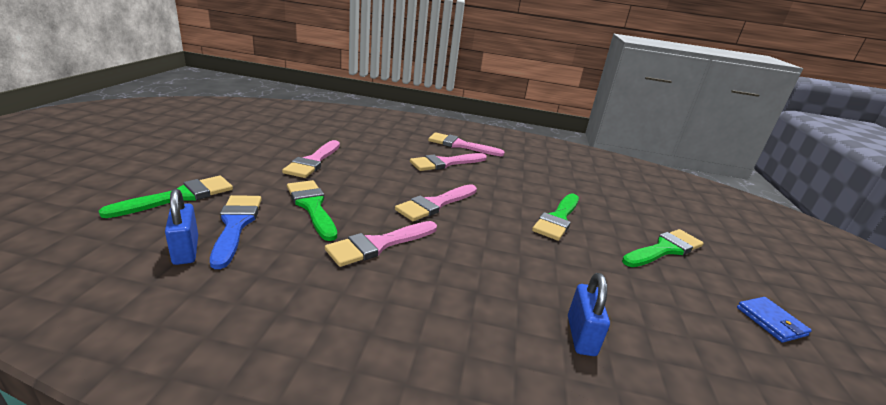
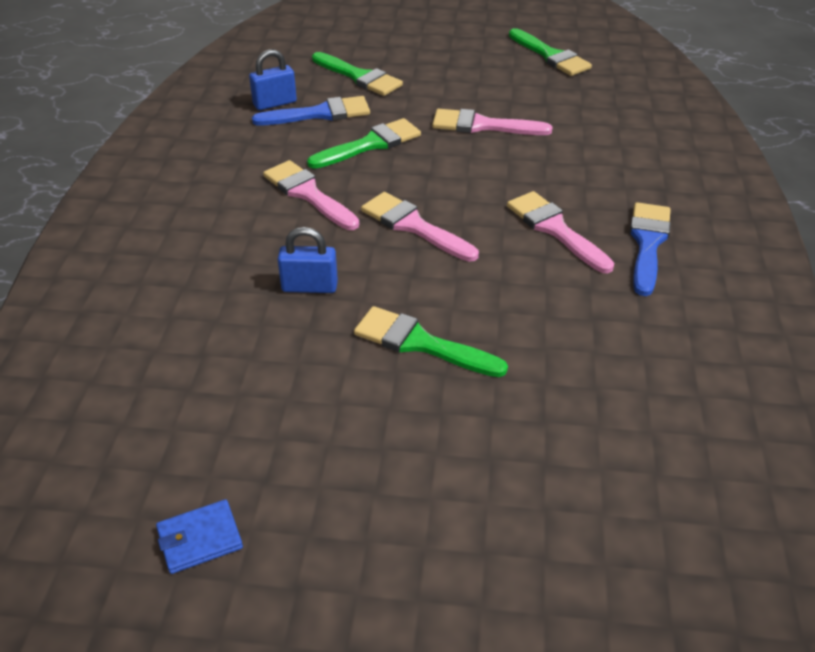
camera: 90 degrees right, 15 degrees up
pink brush [428,132,505,156] -> blue brush [630,202,671,296]
blue padlock [568,273,610,356] -> blue padlock moved to [278,227,338,293]
green brush [622,229,704,267] -> green brush moved to [509,28,592,76]

